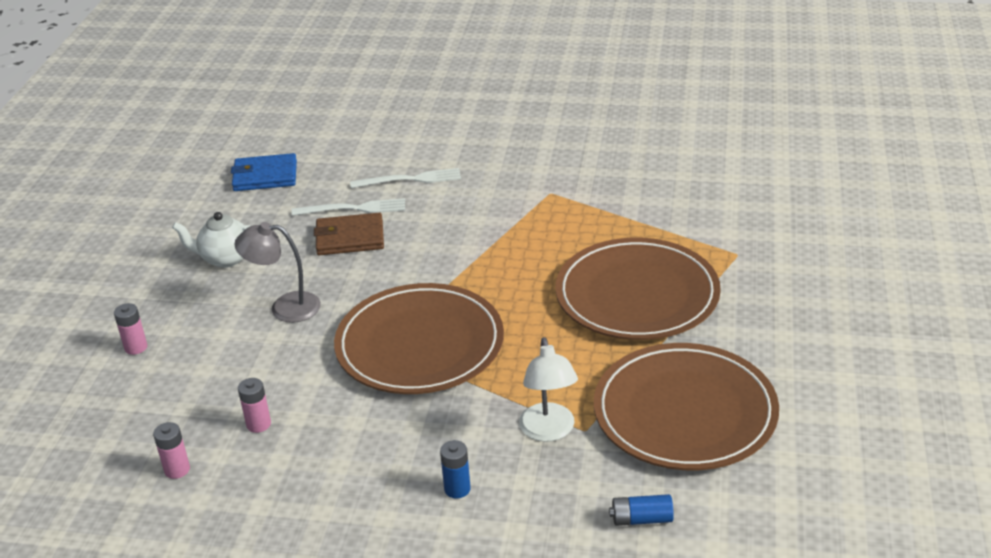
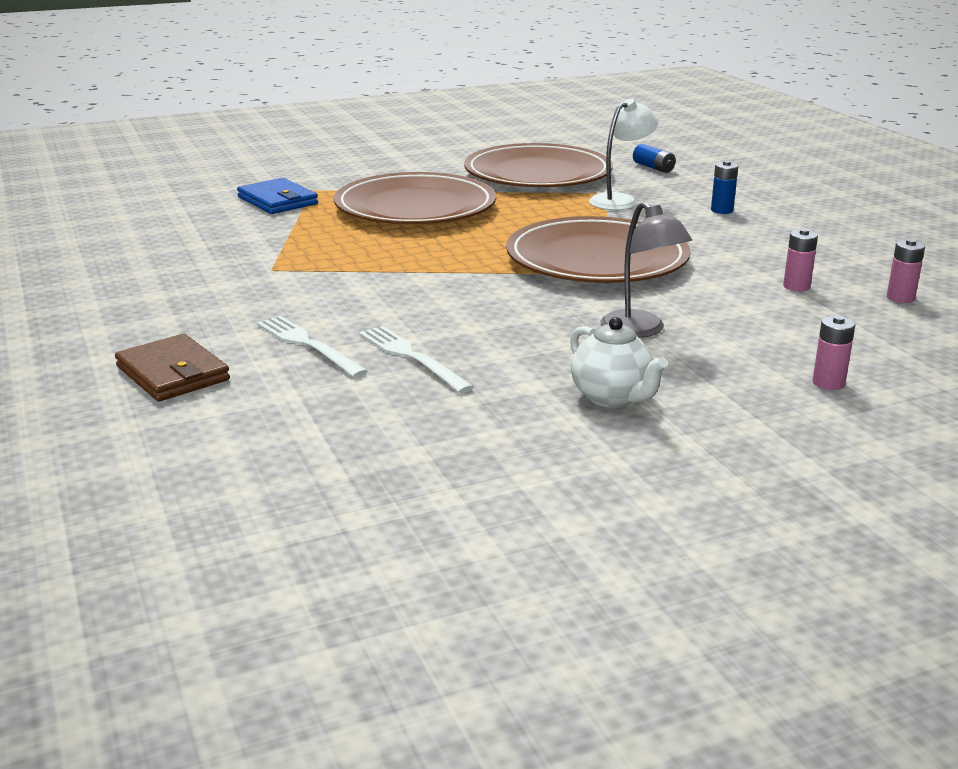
camera: 125 degrees left, 10 degrees down
blue wallet [231,153,297,191] -> blue wallet moved to [237,178,318,214]
brown wallet [314,213,384,255] -> brown wallet moved to [115,334,230,401]

